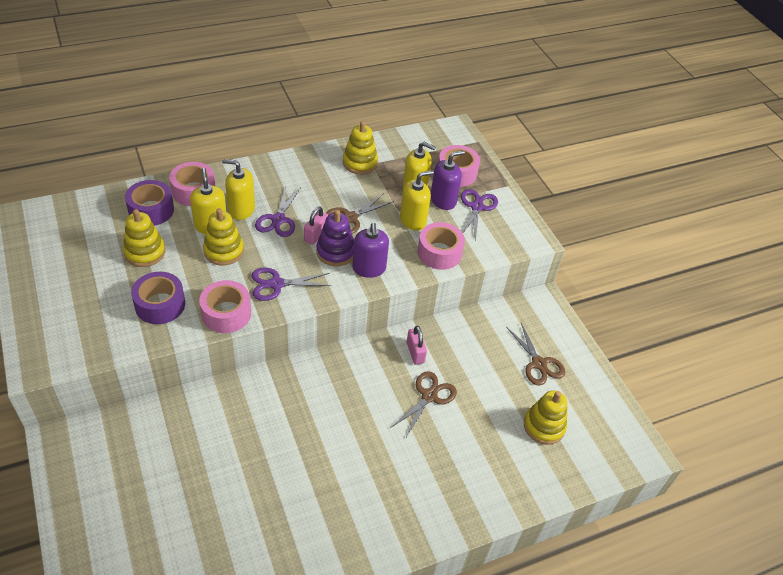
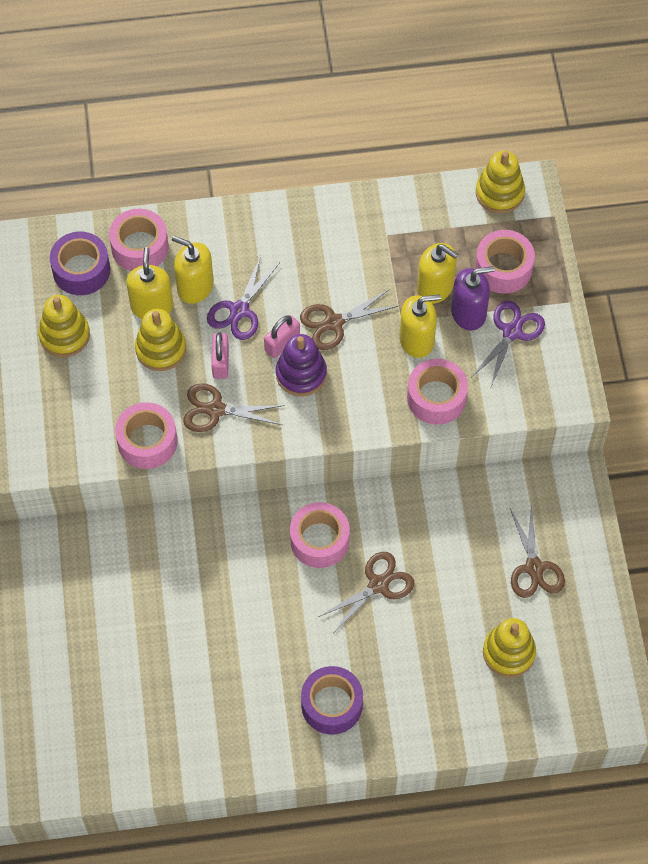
camera: 20 degrees right, 15 degrees up
purple tape [131,272,185,324] -> purple tape moved to [301,666,363,735]
purple scissors [251,267,331,301] -> brown scissors [183,383,285,432]
yellow stacking toy [343,121,378,174] -> yellow stacking toy moved to [476,151,525,214]
purple soap dispenser [353,223,389,278] -> none
pink padlock [407,326,427,365] -> pink padlock moved to [211,332,229,379]
none -> pink tape [290,502,350,568]

